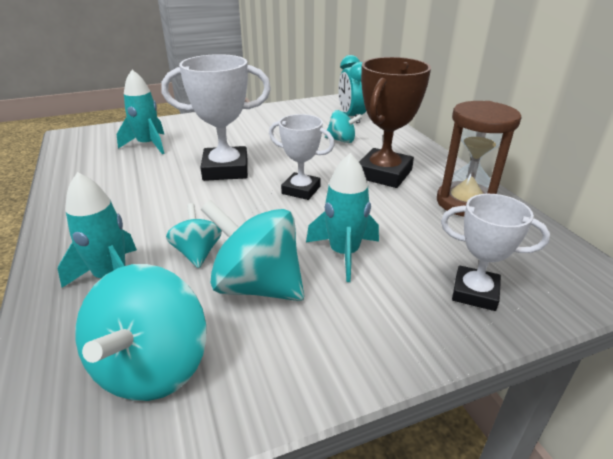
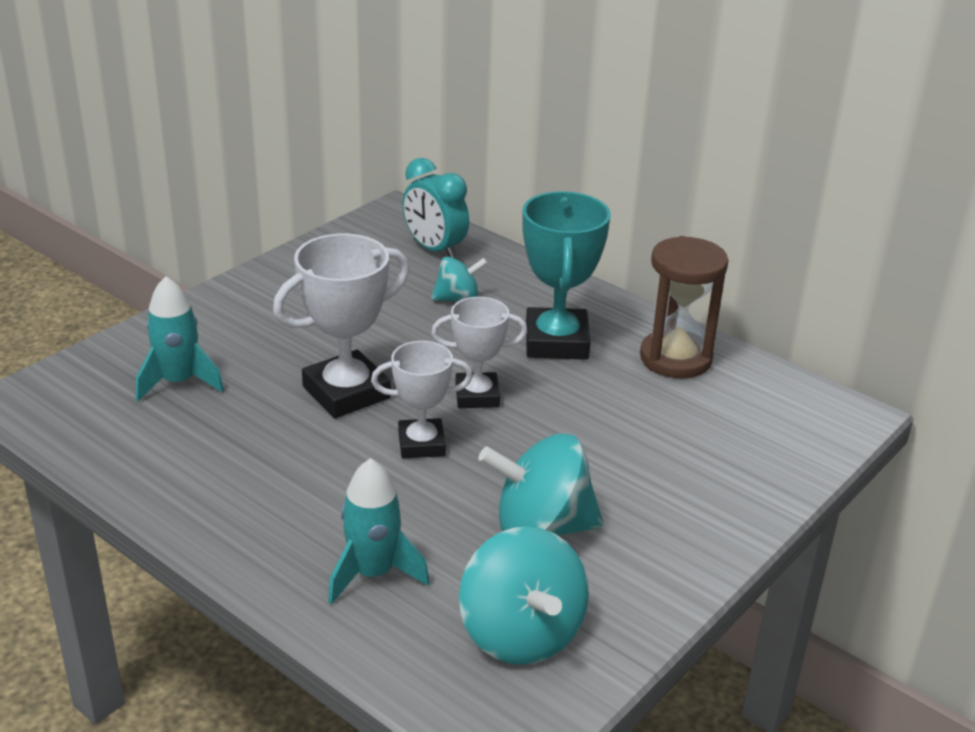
camera: 30 degrees left, 0 degrees up
turquoise spinning top [166,203,222,268] -> none
turquoise rocket [306,153,379,282] -> none
brown trophy [359,57,431,188] -> turquoise trophy [522,191,611,360]
white trophy [441,194,550,311] -> white trophy moved to [371,341,473,458]

